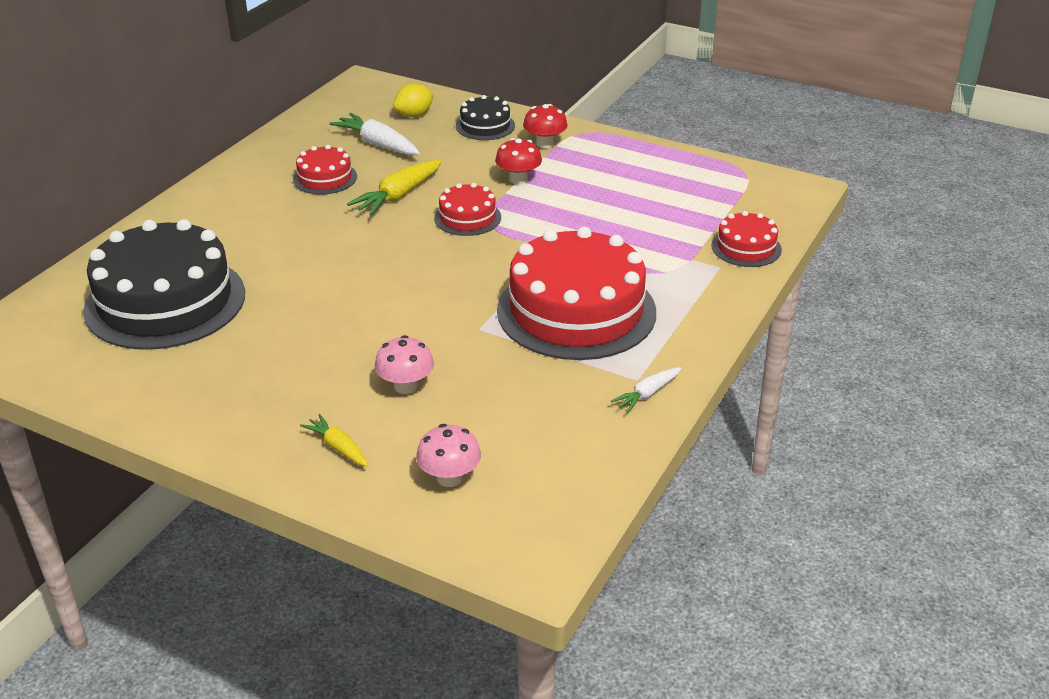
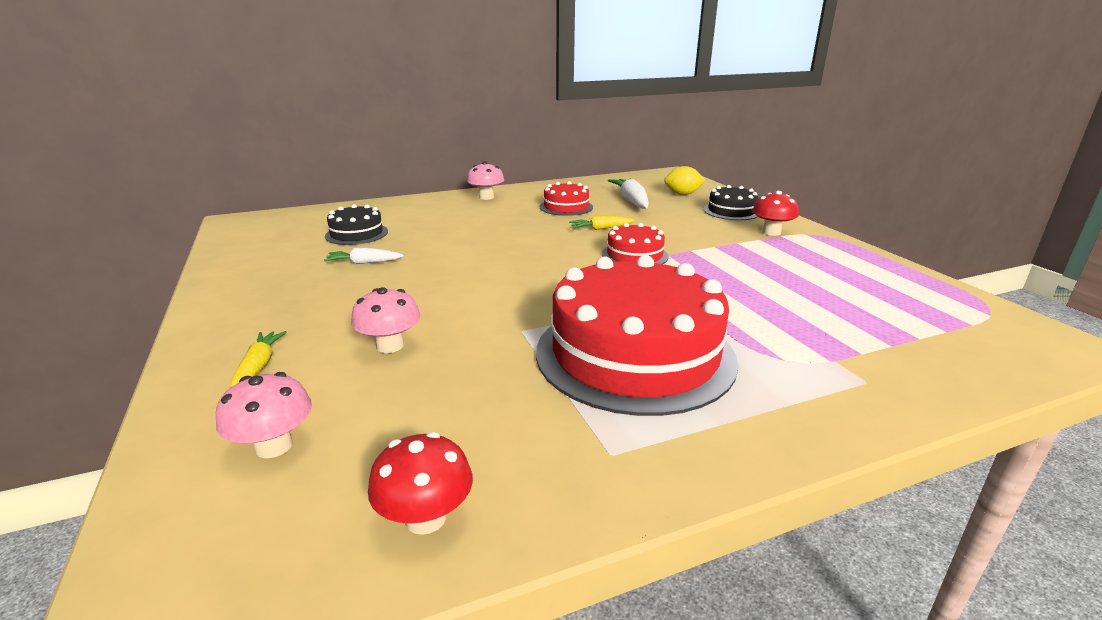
camera: 40 degrees right, 10 degrees down
black cake [83,219,245,350] -> black cake [325,204,388,245], size x0.47
yellow carrot [347,160,442,215] -> yellow carrot [569,215,635,230], size x0.60
red mushroom [495,138,542,184] -> red mushroom moved to [368,432,473,535]
white carrot [611,367,682,413] -> white carrot moved to [324,248,403,264]
red cake [711,211,782,267] -> none
none -> pink mushroom [467,161,504,200]

